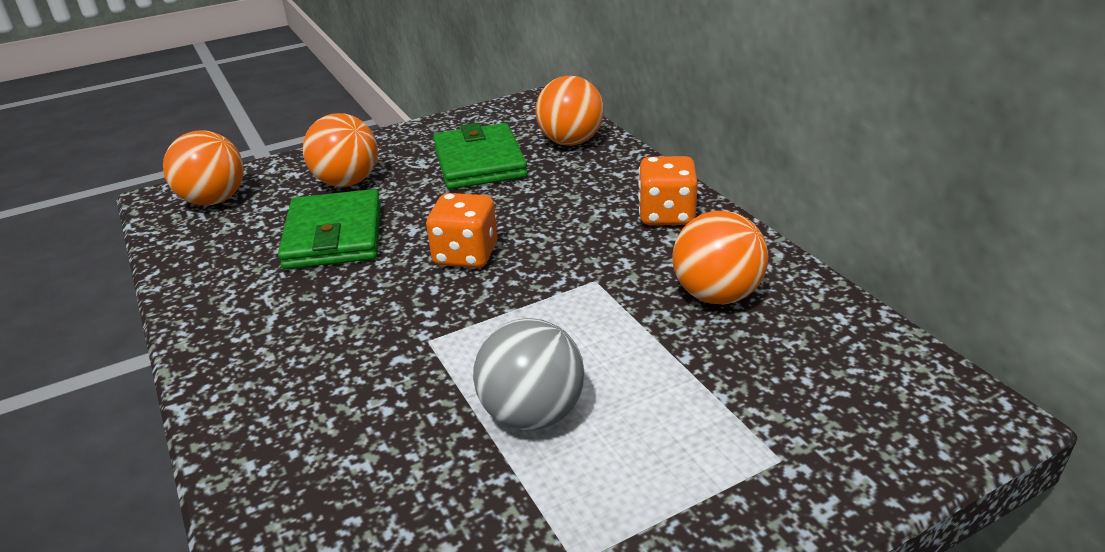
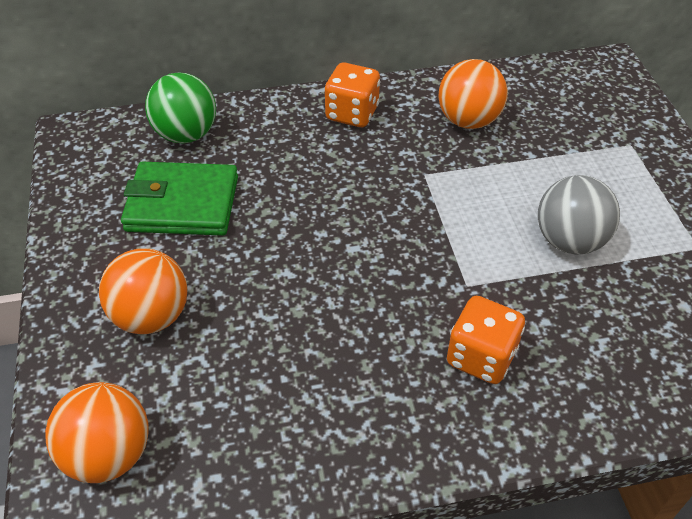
camera: 75 degrees left, 15 degrees up
green wallet [278,189,381,269] -> none
orange dice [426,193,497,268] -> orange dice moved to [447,296,525,384]
orange ball [536,76,604,145] -> green ball [145,72,216,143]

